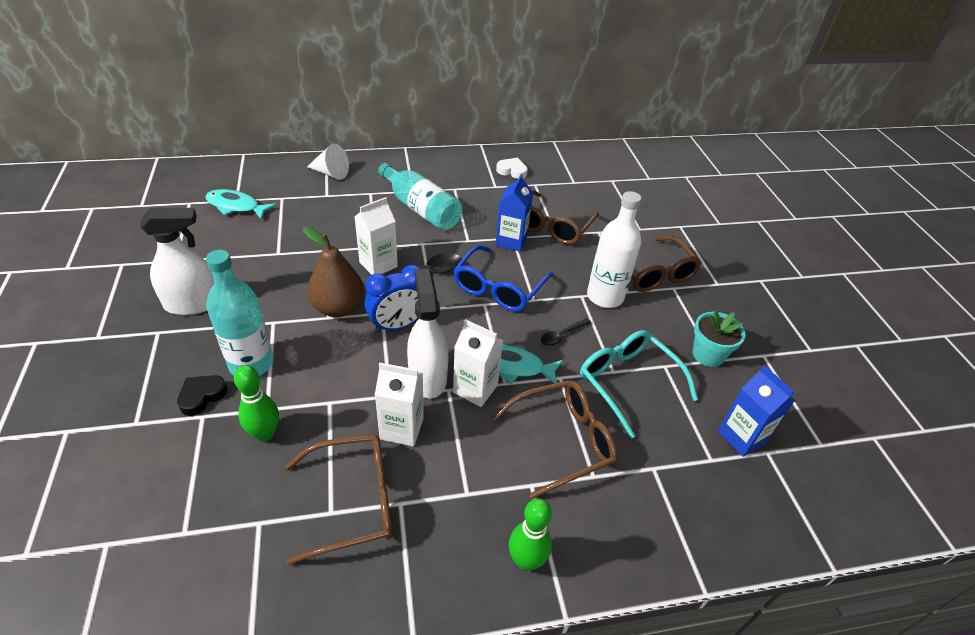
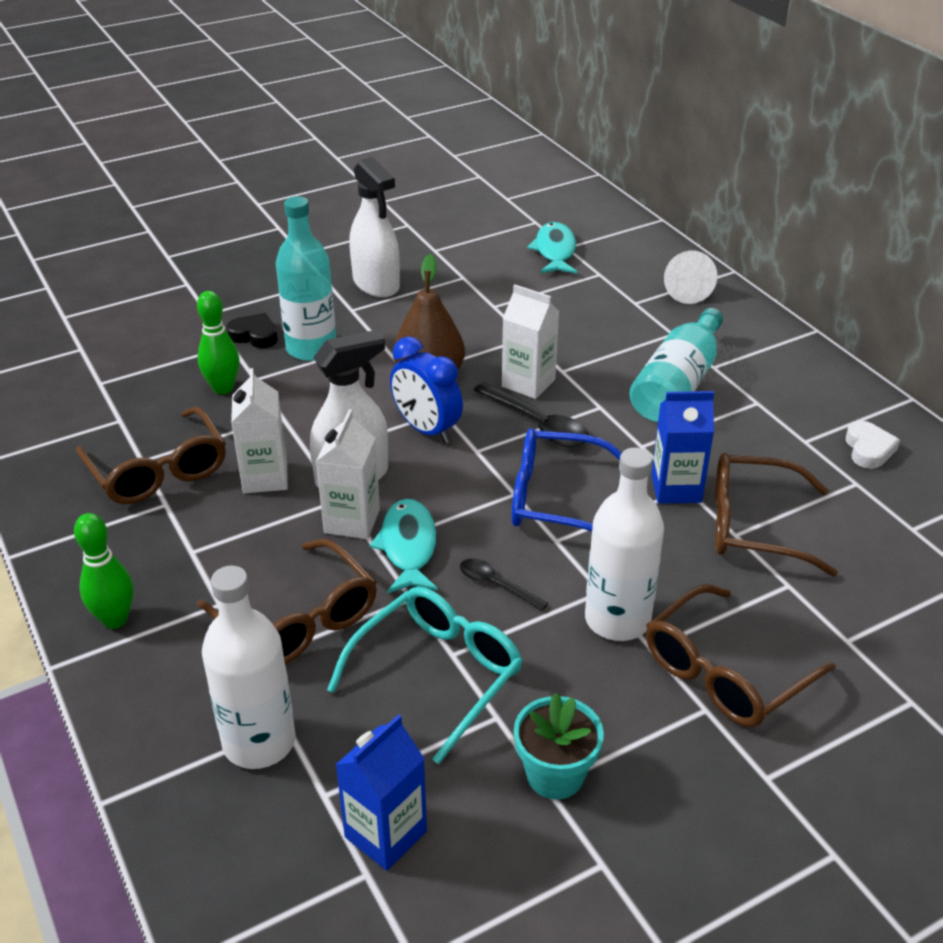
camera: 75 degrees right, 5 degrees down
none -> white bottle [202,566,295,769]

